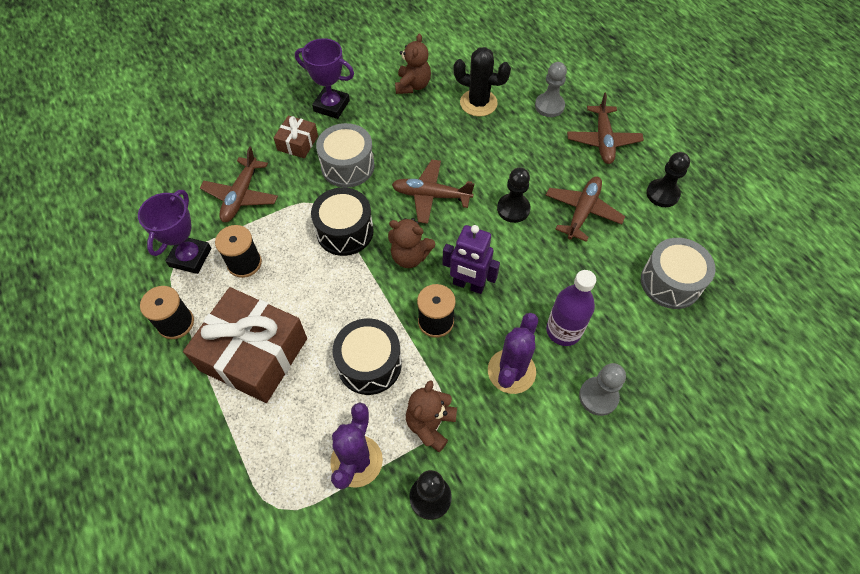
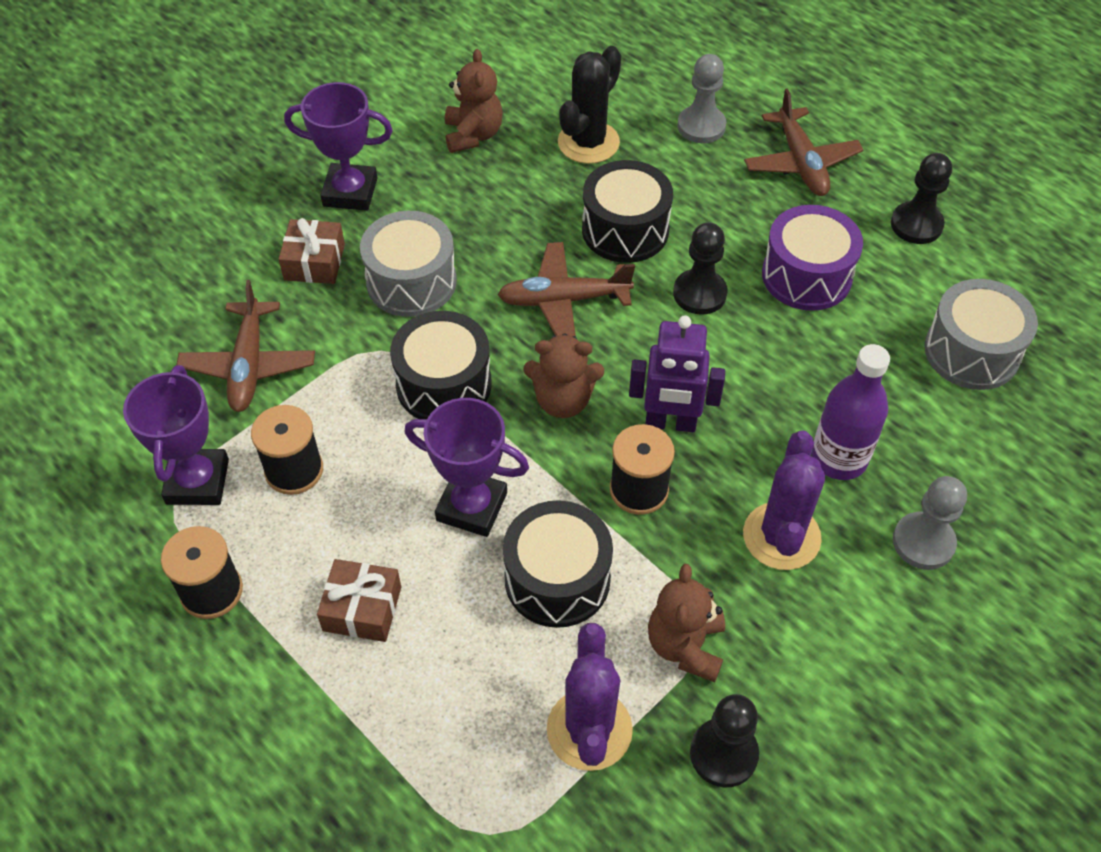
camera: 15 degrees left, 5 degrees down
brown gift [183,287,307,403] -> brown gift [317,559,401,642], size x0.48
black cactus [453,47,511,116] -> black cactus turned 60 degrees counterclockwise [558,46,621,164]
brown plane [546,177,625,242] -> purple drum [762,205,863,311]
none -> purple trophy [404,398,529,537]
none -> black drum [582,160,673,263]

